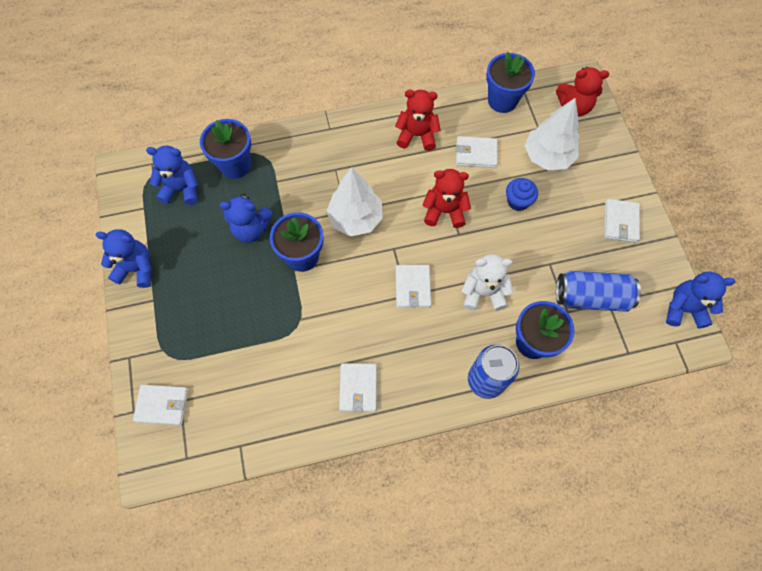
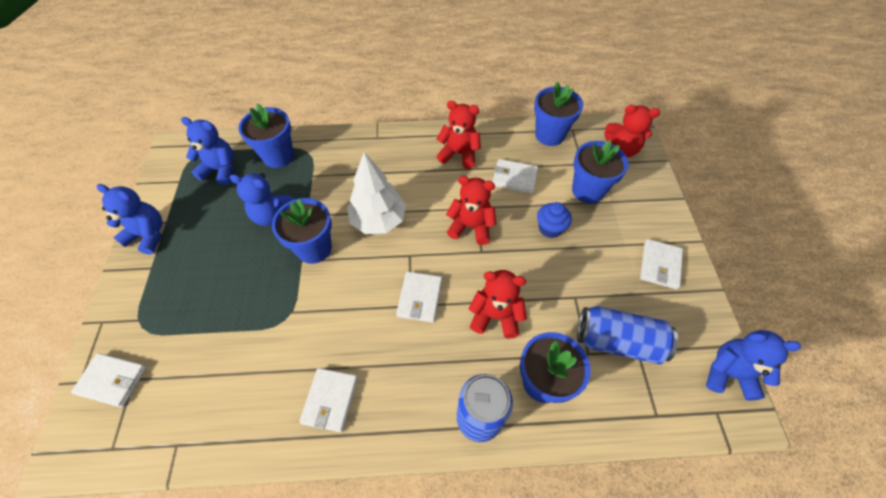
camera: 10 degrees right, 10 degrees down
white teddy bear [462,254,513,311] -> red teddy bear [469,270,527,339]
white tree [525,98,580,171] -> blue flower pot [572,140,629,204]

